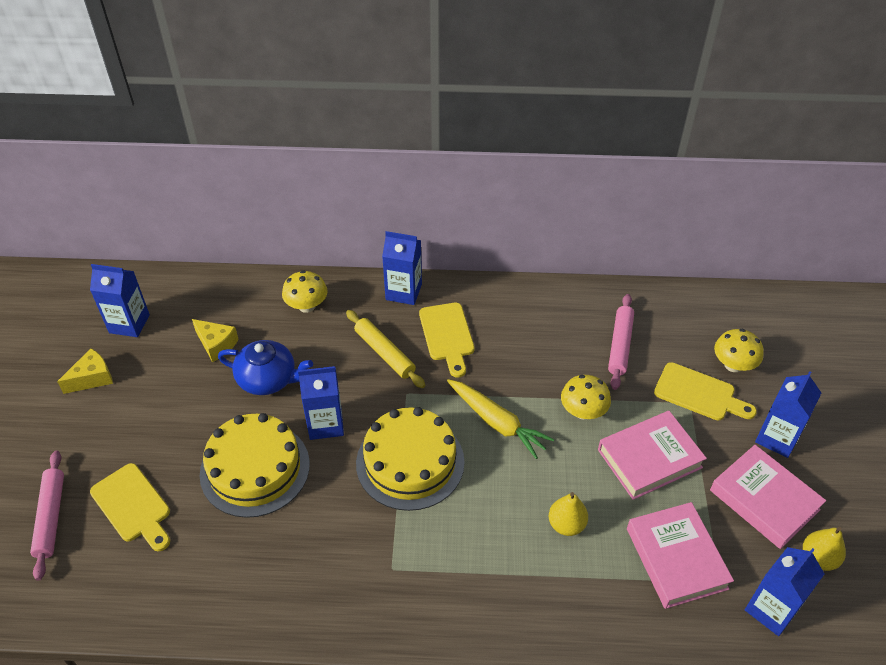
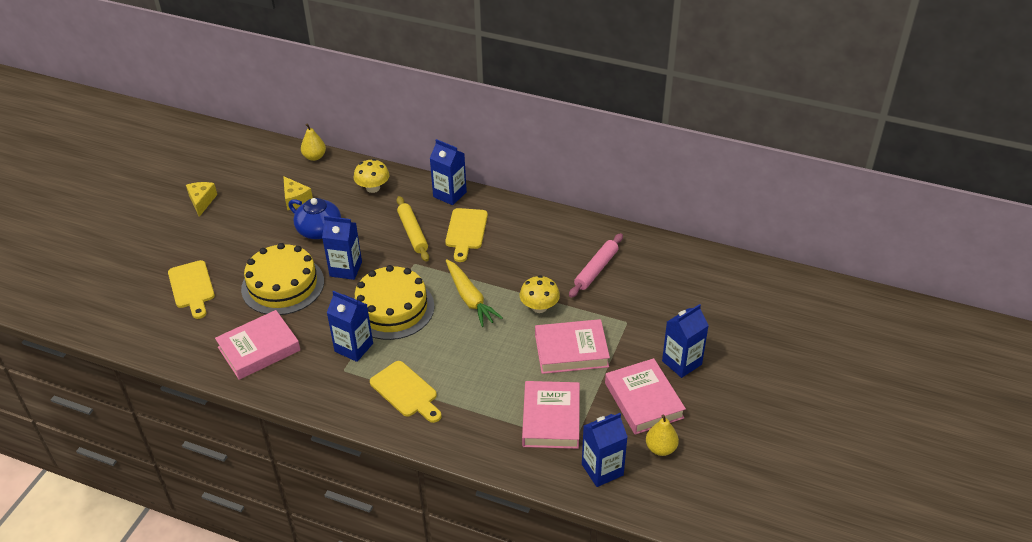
camera: 20 degrees right, 5 degrees down
pink rolling pin [30,451,64,581] -> none
yellow cheese [57,348,113,394] -> yellow cheese turned 75 degrees counterclockwise [186,182,217,217]
blue carton [90,264,150,337] -> blue carton moved to [327,291,373,362]
yellow pear [549,492,588,536] -> yellow pear moved to [301,123,326,161]
yellow cutting board [654,362,757,420] -> yellow cutting board moved to [370,361,442,423]
yellow mushroom [714,329,764,372] -> none
none -> pink book [215,310,300,380]

